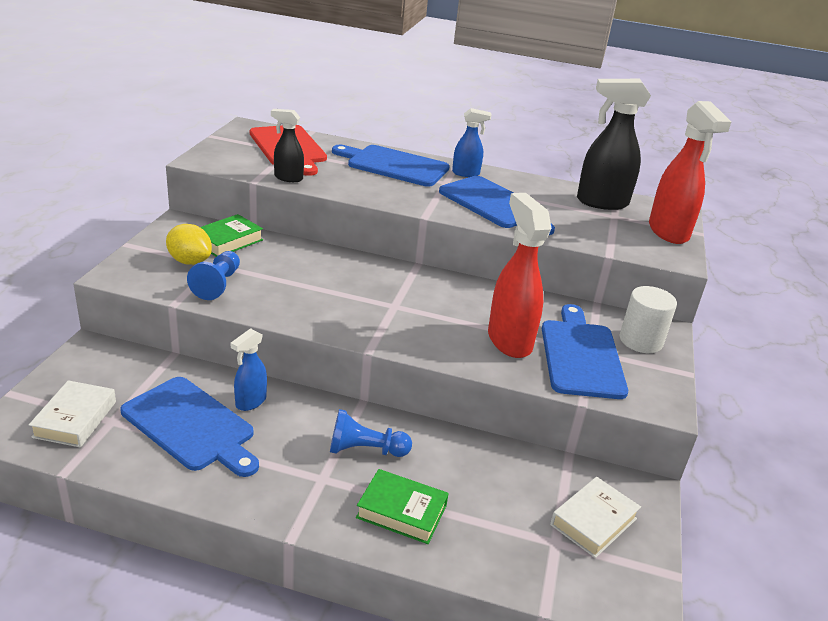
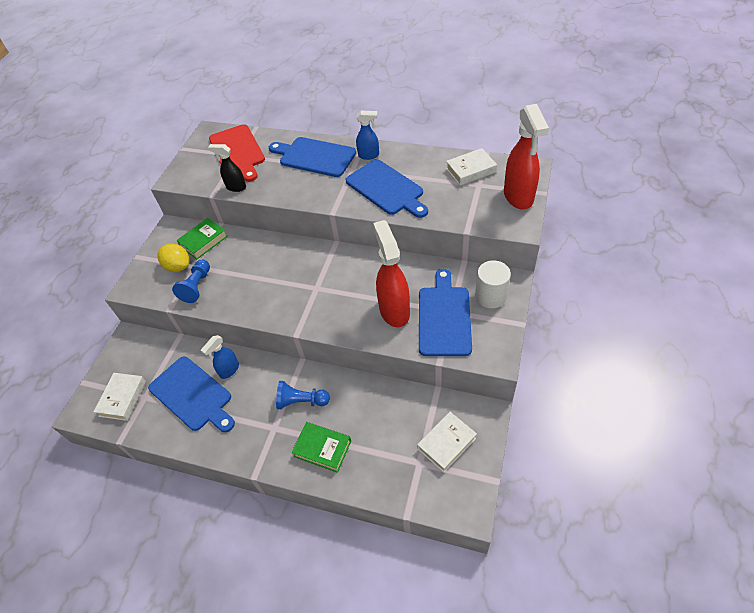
camera: 10 degrees right, 20 degrees up
black spray bottle [577,79,651,210] -> white book [446,148,497,186]

